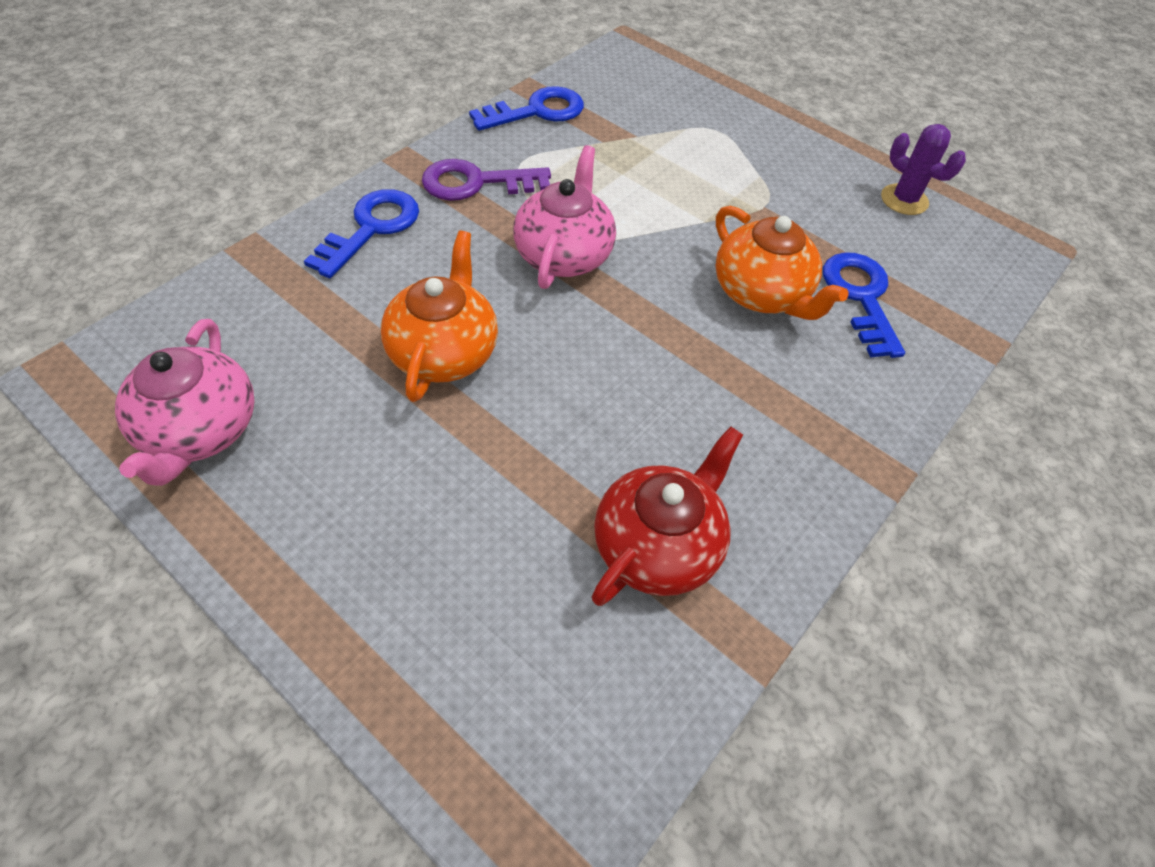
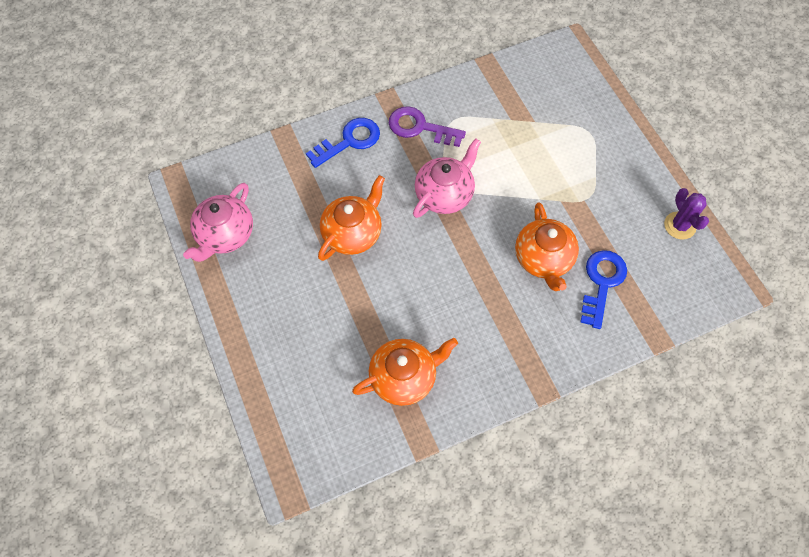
camera: 30 degrees right, 10 degrees up
blue key [469,86,584,131] -> none
red teapot [592,426,743,606] -> orange teapot [352,338,458,406]

